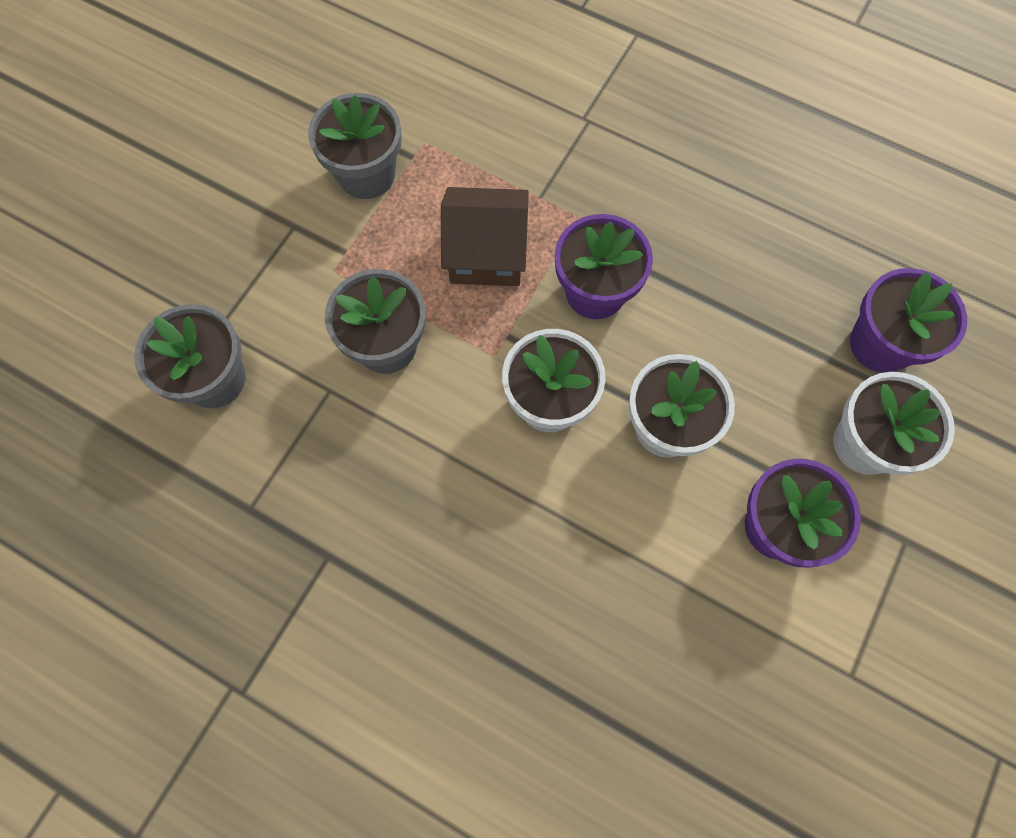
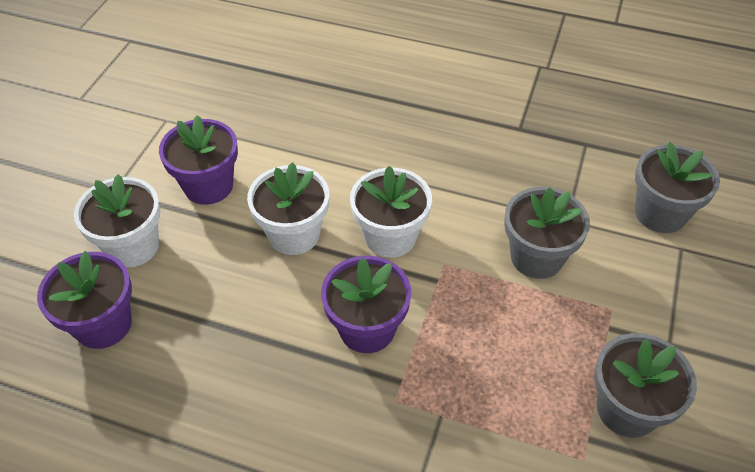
camera: 170 degrees right, 20 degrees down
brown house [441,187,529,286] -> none

